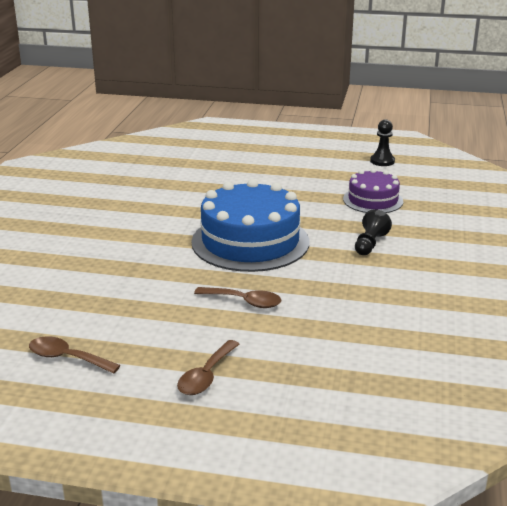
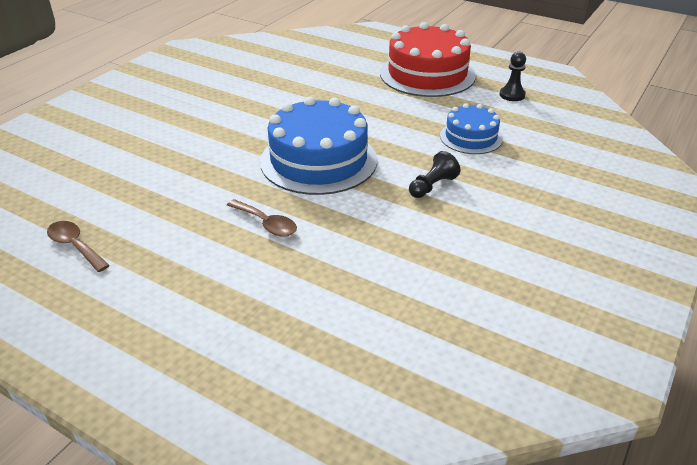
camera: 20 degrees right, 10 degrees up
brown spoon [177,340,240,395] -> none
purple cake [343,169,403,213] -> blue cake [440,103,503,154]
none -> red cake [380,22,476,97]

